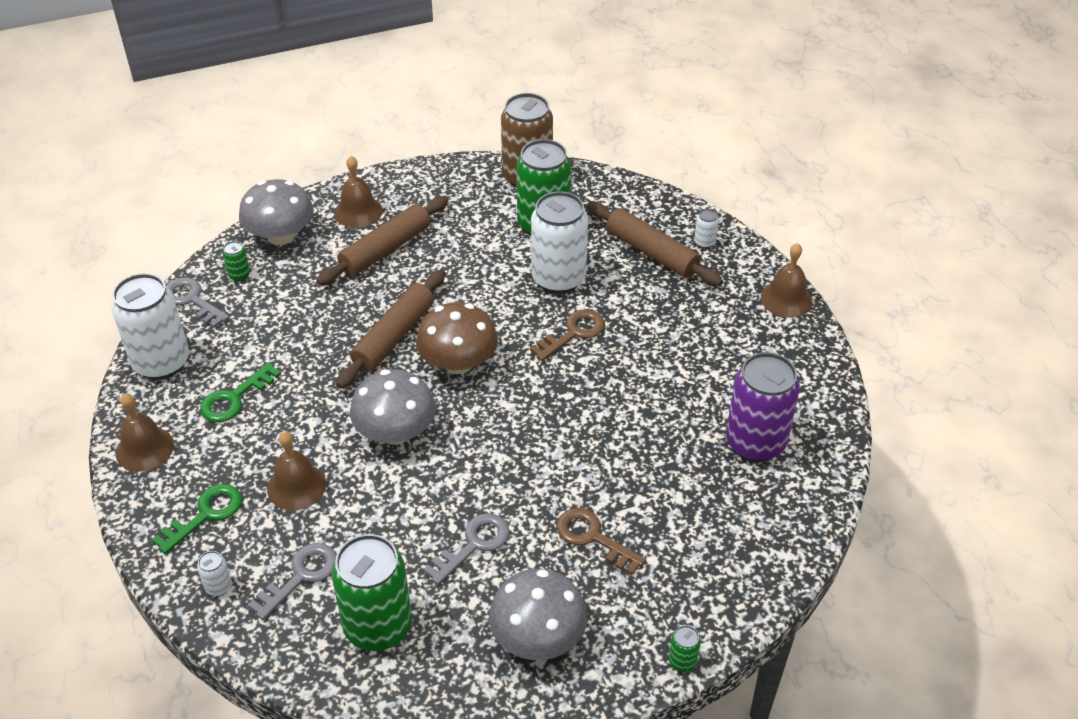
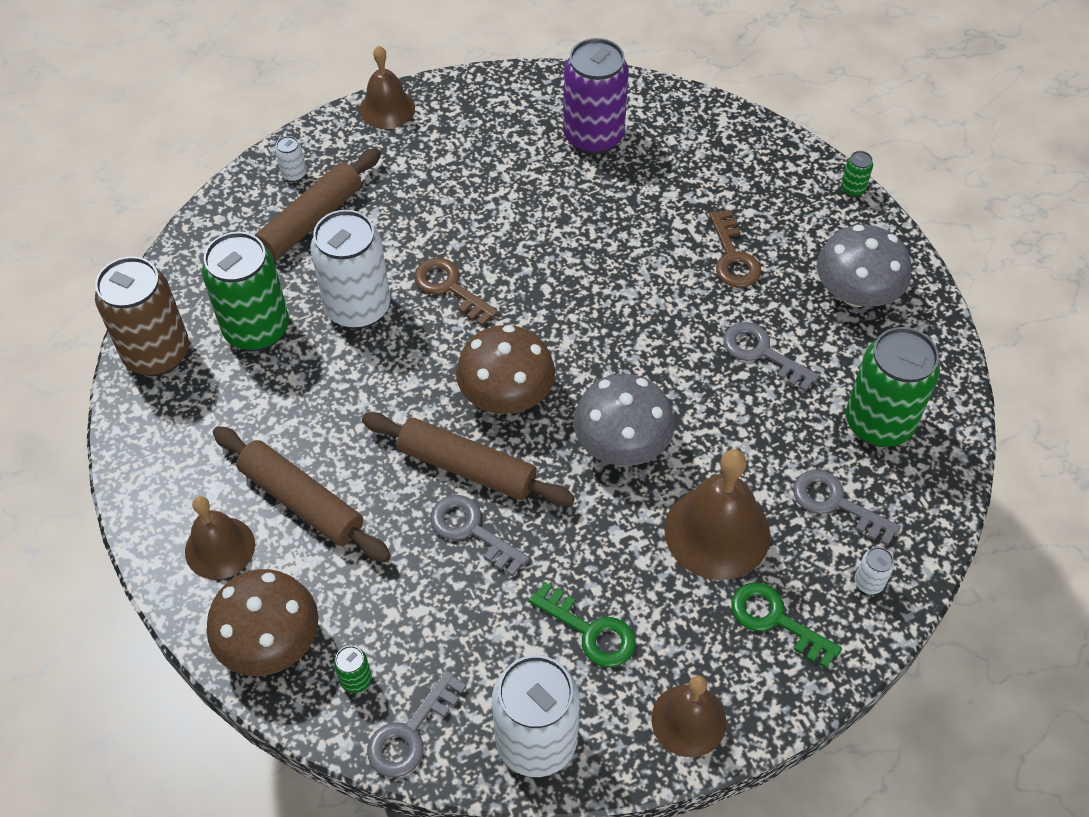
camera: 95 degrees left, 10 degrees up
grey mushroom [239,179,314,245] -> brown mushroom [207,569,319,676]
brown bell [267,431,326,510] -> brown bell [664,450,771,580], size x1.53
brown key [556,508,646,575] -> brown key turned 45 degrees counterclockwise [709,210,761,288]
none -> grey key [430,495,530,577]

